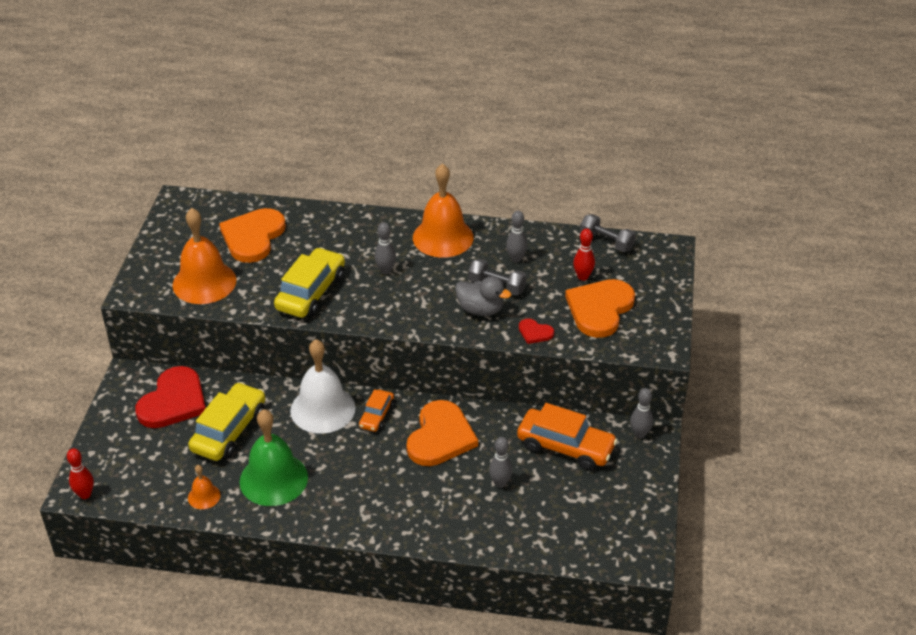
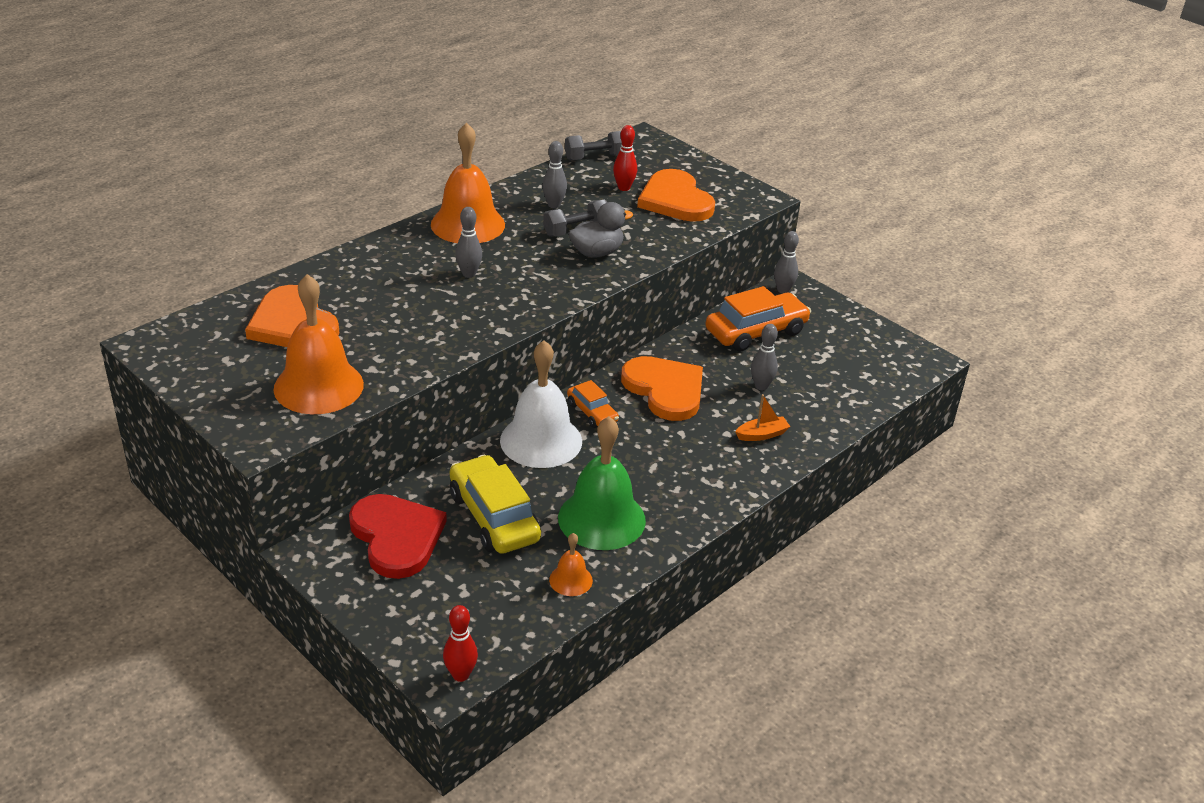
camera: 55 degrees left, 5 degrees down
yellow car [274,247,345,318] -> none
red heart [519,319,554,344] -> none
none -> orange boat [735,394,791,441]

